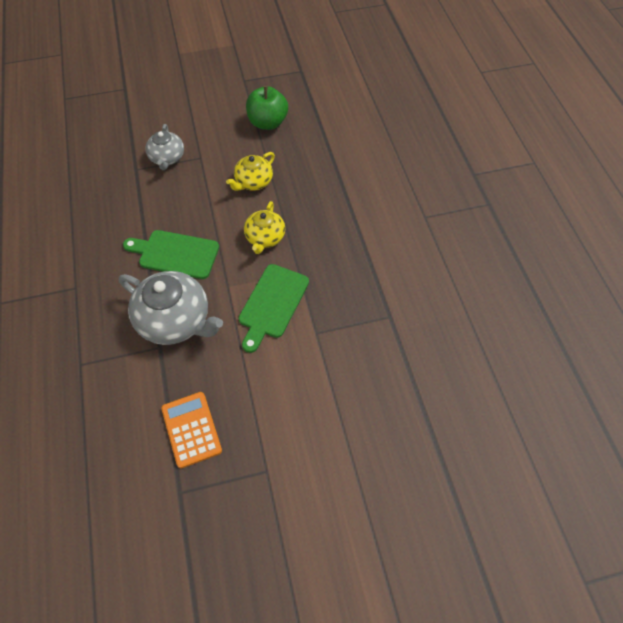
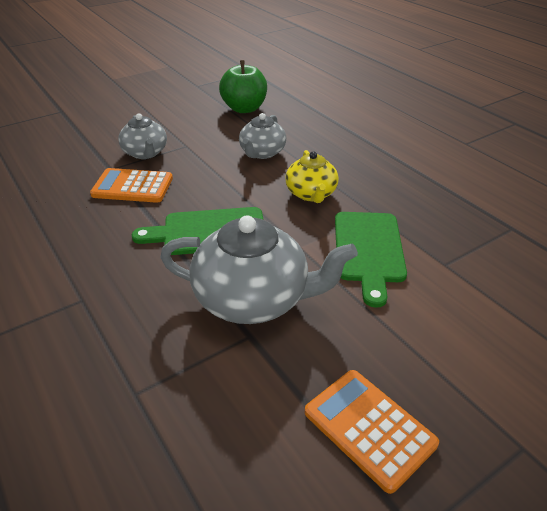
camera: 20 degrees left, 20 degrees down
yellow teapot [226,152,275,191] -> grey teapot [239,113,286,159]
none -> orange calculator [90,168,173,203]

